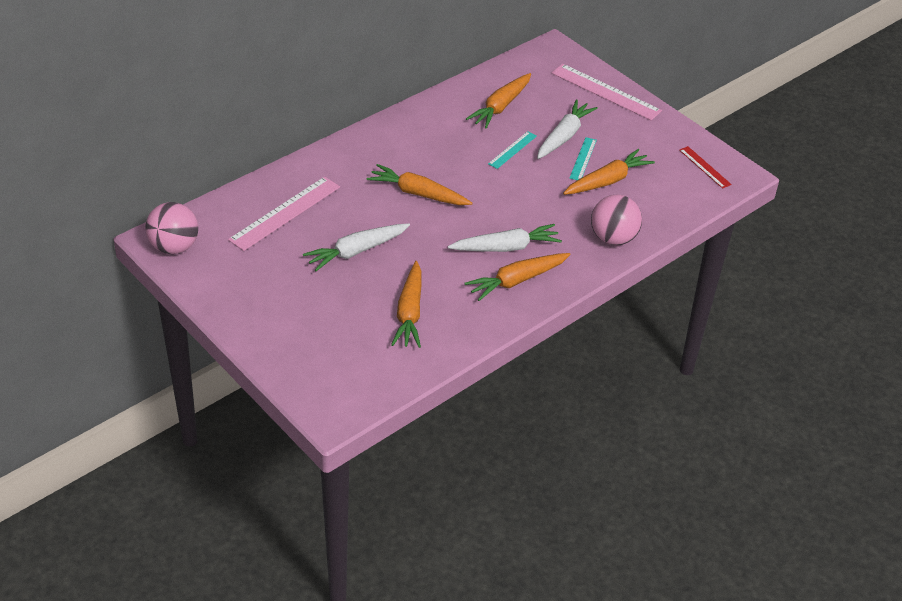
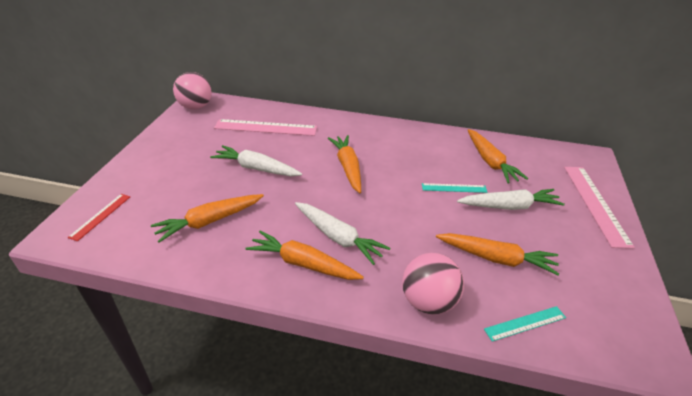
camera: 55 degrees right, 5 degrees down
orange carrot [466,73,531,129] -> orange carrot turned 105 degrees counterclockwise [468,129,528,183]
turquoise ruler [569,137,597,180] -> turquoise ruler moved to [484,306,566,342]
red ruler [679,146,732,189] -> red ruler moved to [67,194,130,241]

